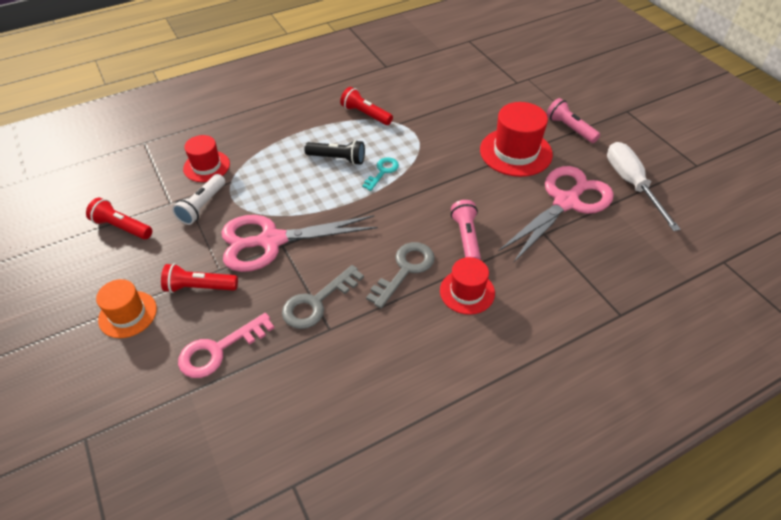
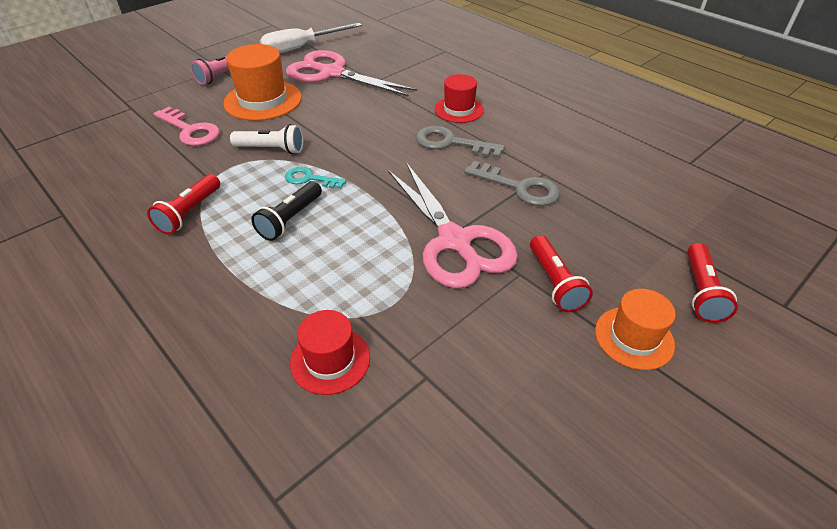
camera: 105 degrees left, 5 degrees down
red flashlight [86,198,152,239] -> red flashlight moved to [687,243,738,323]
white flashlight [172,174,225,225] -> white flashlight moved to [230,124,303,154]
pink key [178,313,274,378] -> pink key moved to [154,107,220,146]
black flashlight [304,140,365,165] -> black flashlight turned 150 degrees counterclockwise [251,181,322,241]
pink flashlight [451,200,481,260] -> none
red hat [480,102,553,177] -> orange hat [223,44,302,121]

